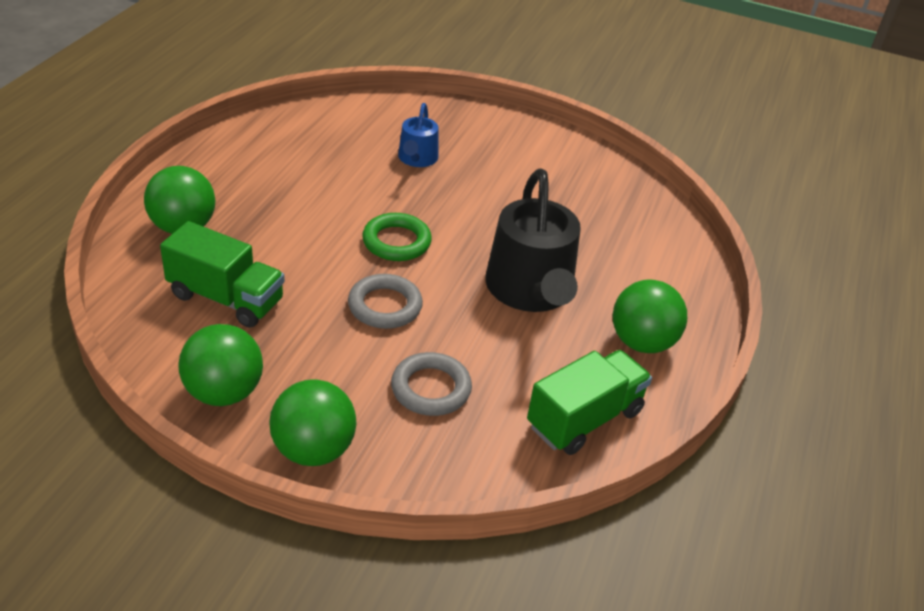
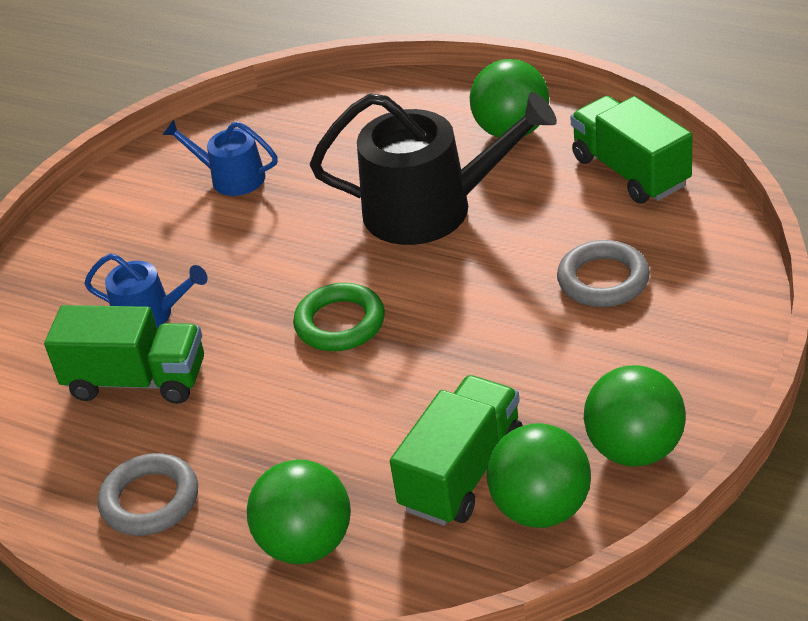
camera: 75 degrees left, 0 degrees up
green ball [269,379,357,466] -> green ball moved to [487,423,591,528]
grey ring [348,274,423,329] -> grey ring moved to [98,453,198,536]
none -> green truck [44,305,204,404]
none -> blue watering can [163,120,278,196]

